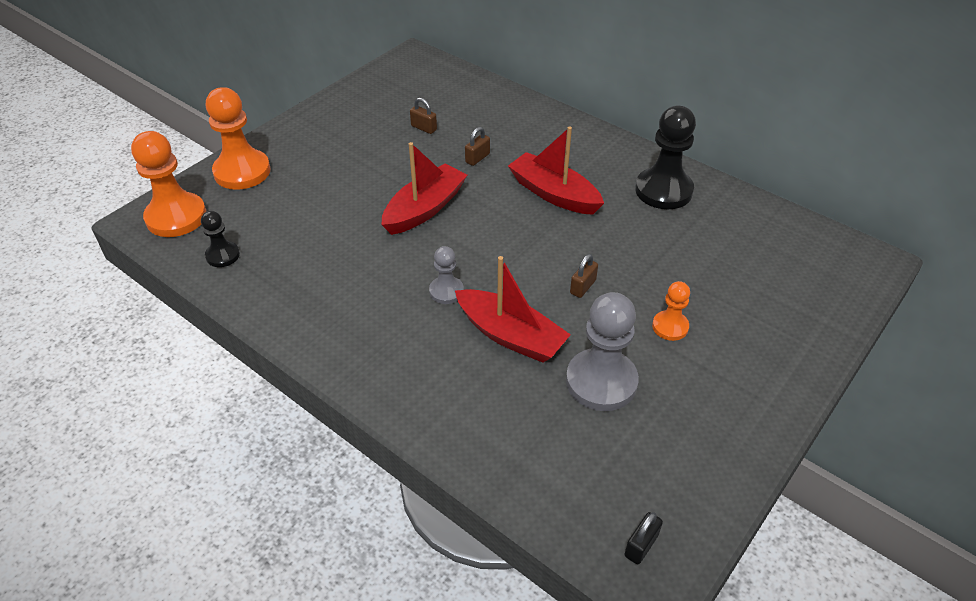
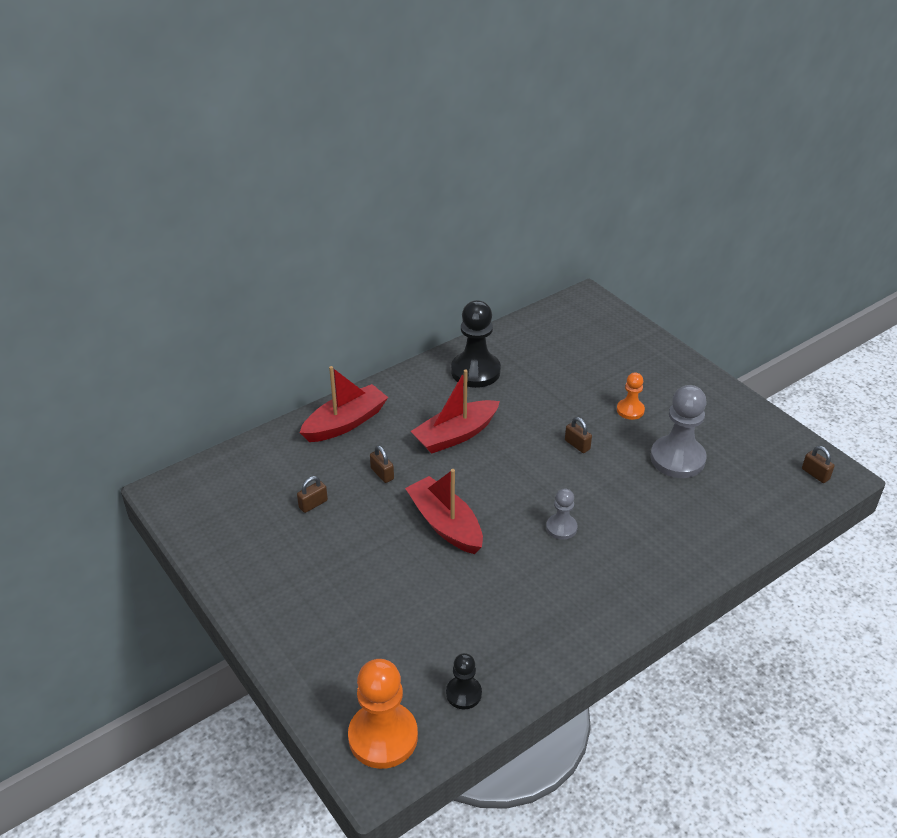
camera: 75 degrees left, 5 degrees down
orange pawn [206,87,271,190] -> none
red boat [455,256,571,363] -> red boat moved to [299,366,388,442]
black padlock [624,512,663,565] -> brown padlock [802,446,835,483]

